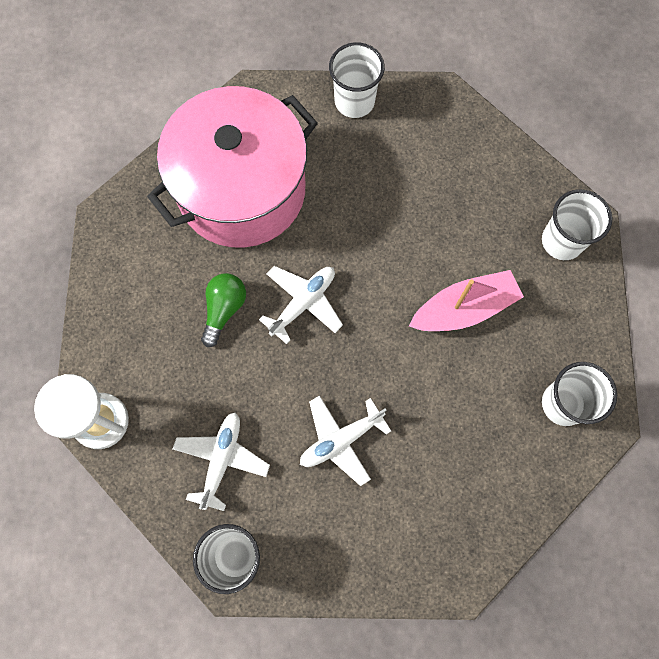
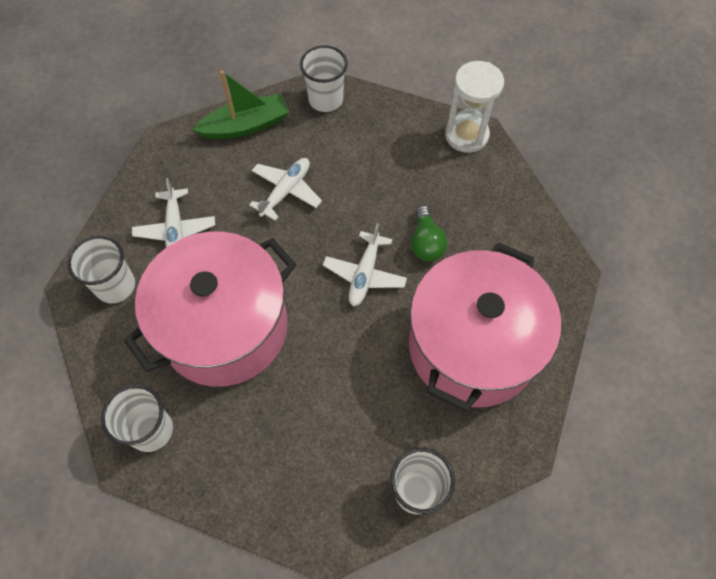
camera: 155 degrees right, 10 degrees down
white plane [173,412,270,511] -> white plane moved to [132,178,215,248]
pink boat [409,270,524,331] -> pink pot [124,232,296,387]
none -> green boat [192,71,289,139]

